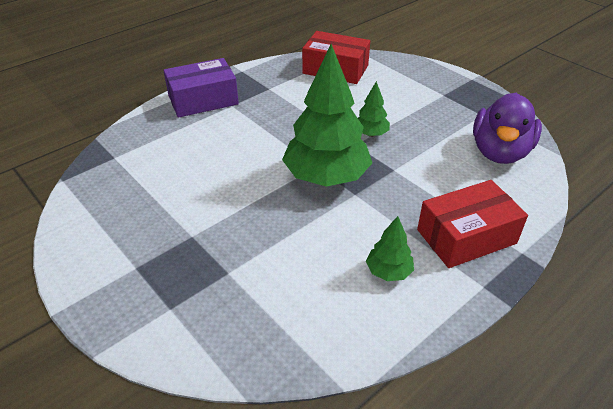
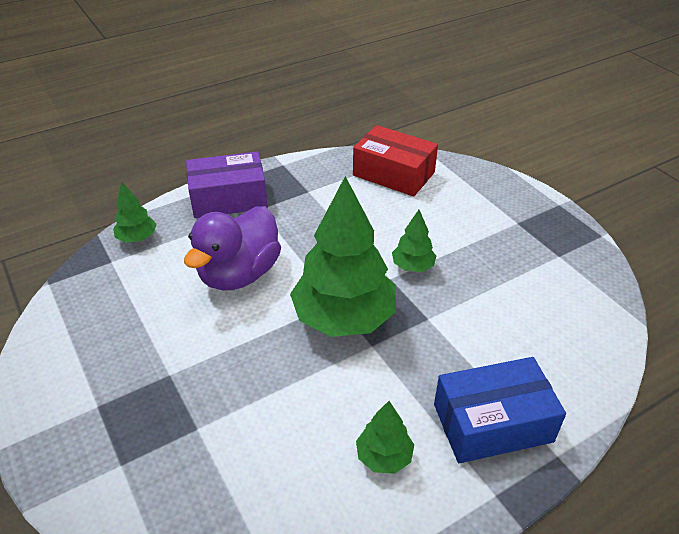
camera: 10 degrees right, 0 degrees up
red box [417,180,528,268] -> blue box [434,357,566,463]
purple duck [473,93,542,164] -> purple duck moved to [184,206,281,291]
none -> green tree [113,182,157,243]

